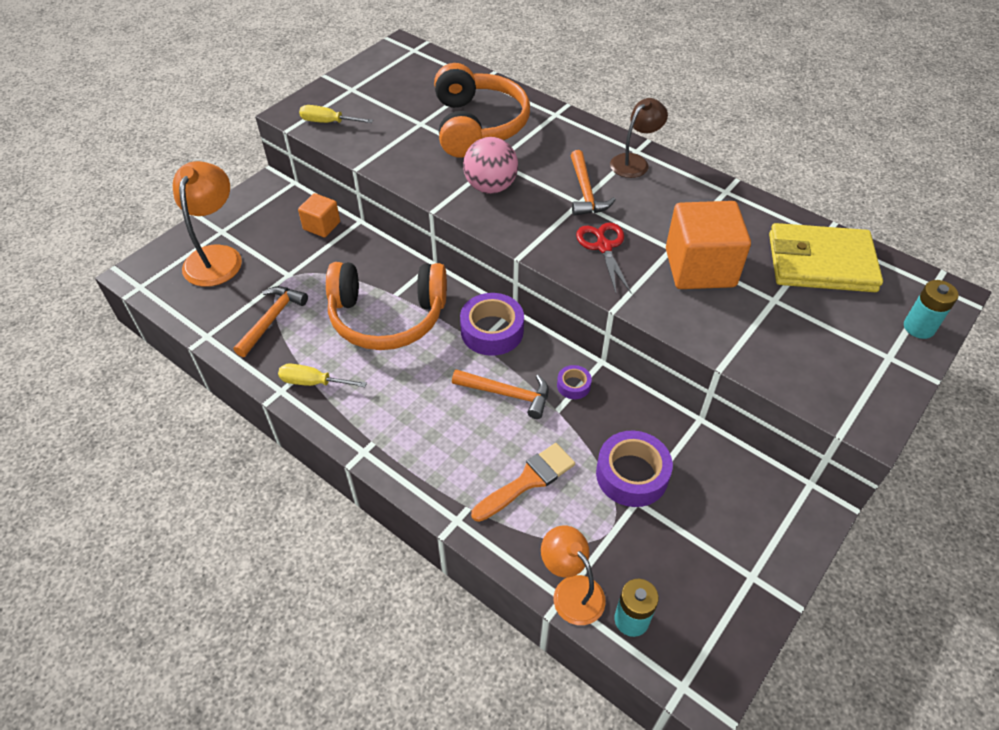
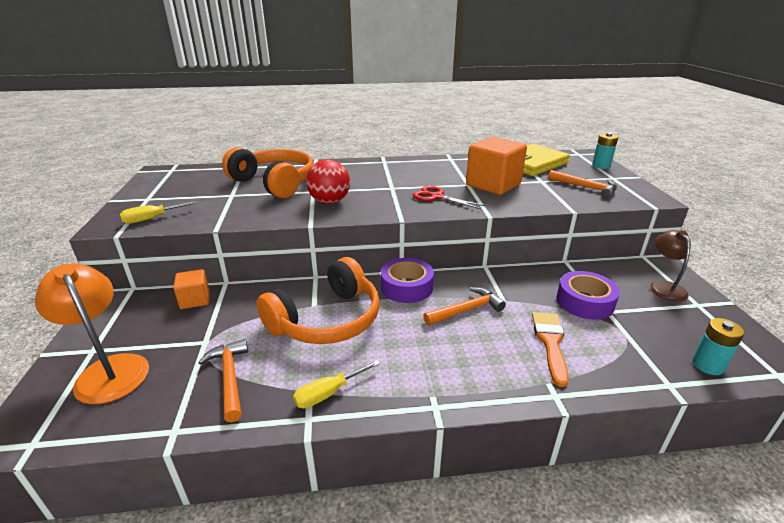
camera: 45 degrees left, 20 degrees down
pink ball [463,137,518,194] -> red ball [306,159,350,204]
orange lamp [541,526,606,625] -> none
purple tape [557,365,592,399] -> none
orange hammer [570,150,616,216] -> orange hammer moved to [548,170,617,198]
brown lamp [610,98,668,178] -> brown lamp moved to [650,230,691,302]

